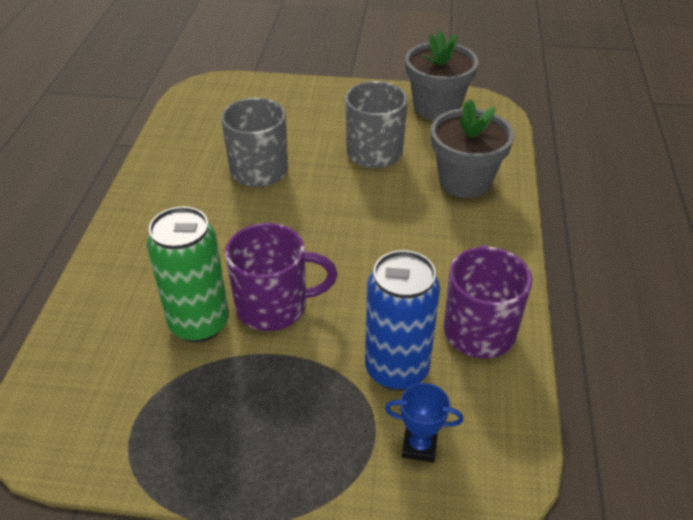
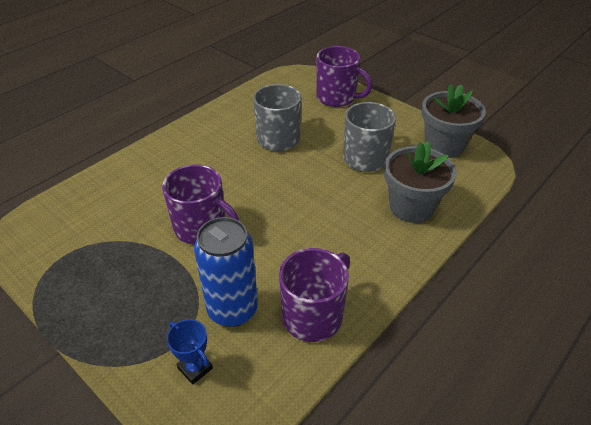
camera: 35 degrees right, 0 degrees up
green can [147,206,229,342] -> none
none -> purple mug [316,46,373,107]

